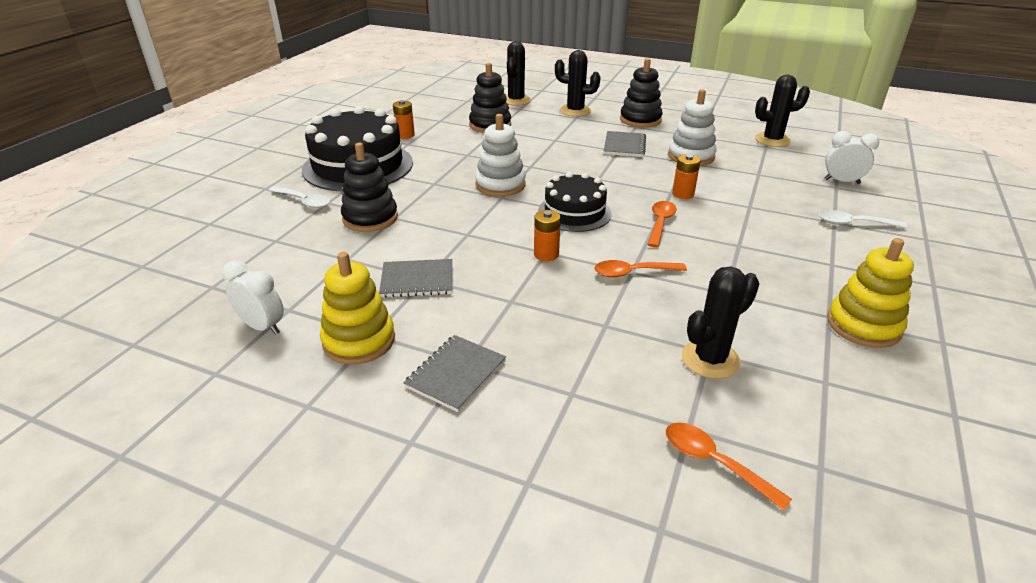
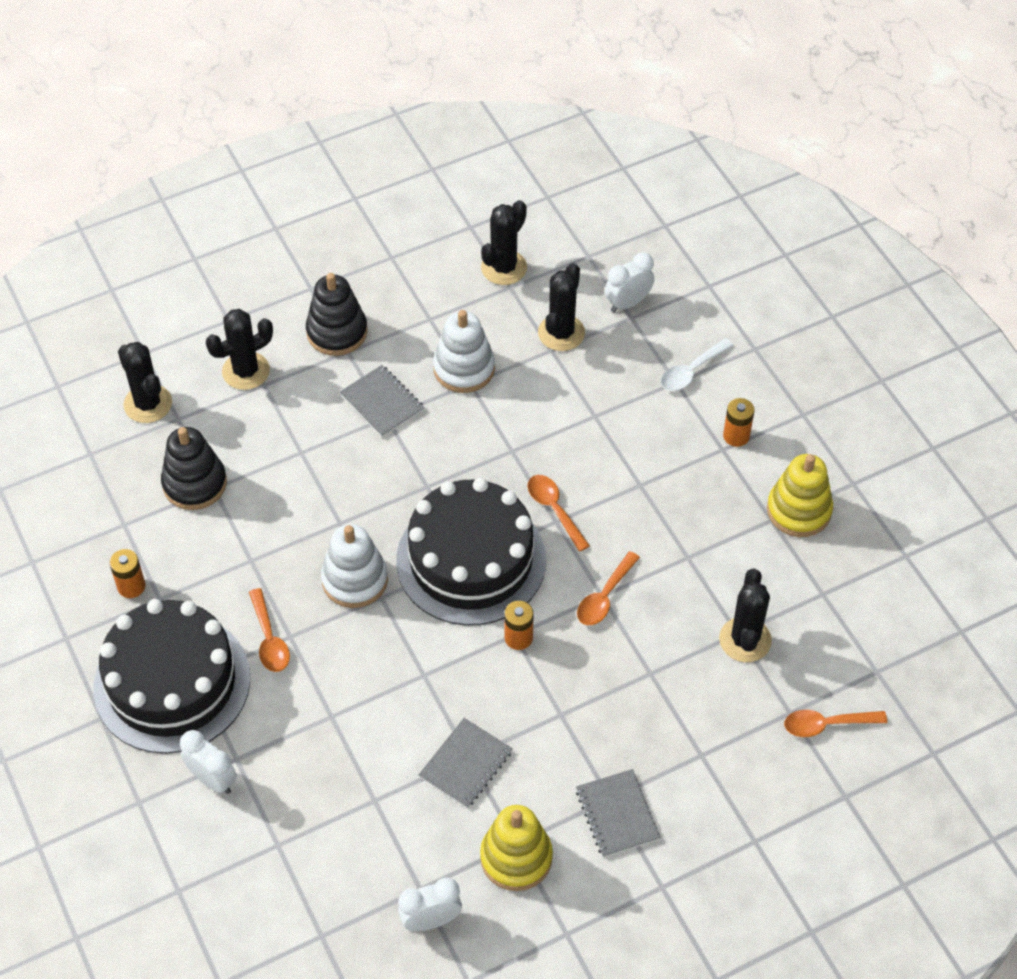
camera: 50 degrees left, 20 degrees up
white spoon [269,186,330,208] -> white clock [180,730,237,794]
black stacking toy [341,143,398,232] -> none
black cake [538,172,612,232] -> black cake [396,478,546,626], size x1.67
orange battery [672,154,701,199] -> orange battery moved to [723,398,754,447]
none -> orange spoon [249,588,290,672]
none -> black cactus [538,263,585,351]

